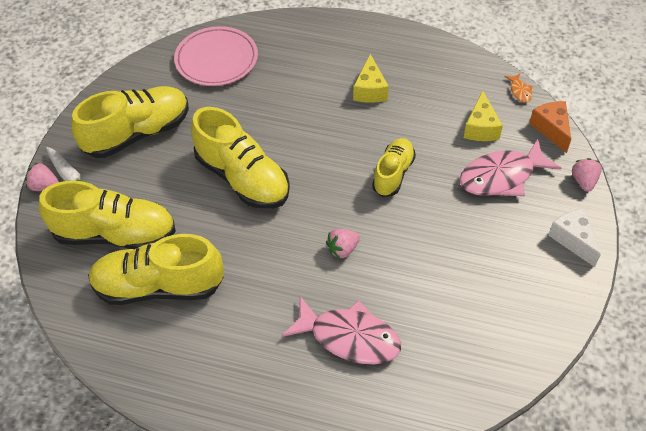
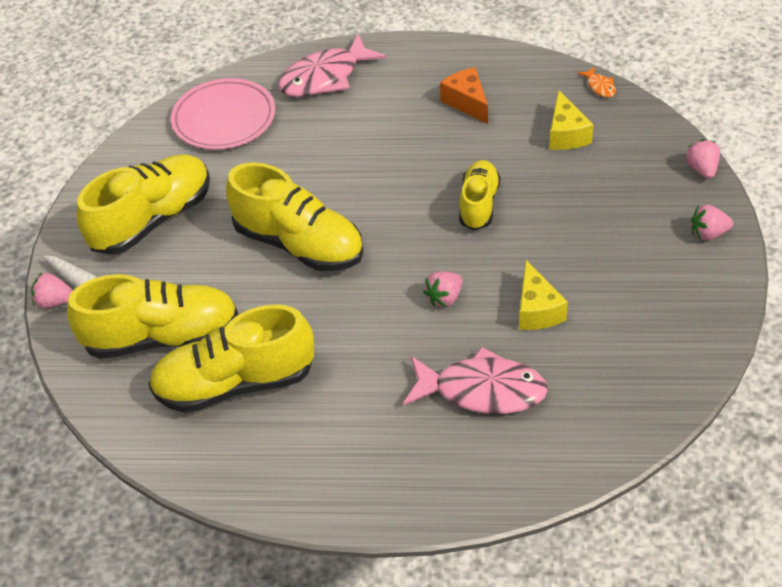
camera: 10 degrees left, 5 degrees down
yellow cheese [353,54,389,103] -> yellow cheese moved to [519,260,568,330]
pink fish [459,139,561,196] -> pink fish moved to [278,34,386,97]
orange cheese [529,101,571,153] -> orange cheese moved to [440,67,488,124]
white cheese [548,208,601,267] -> pink strawberry [691,205,733,240]

